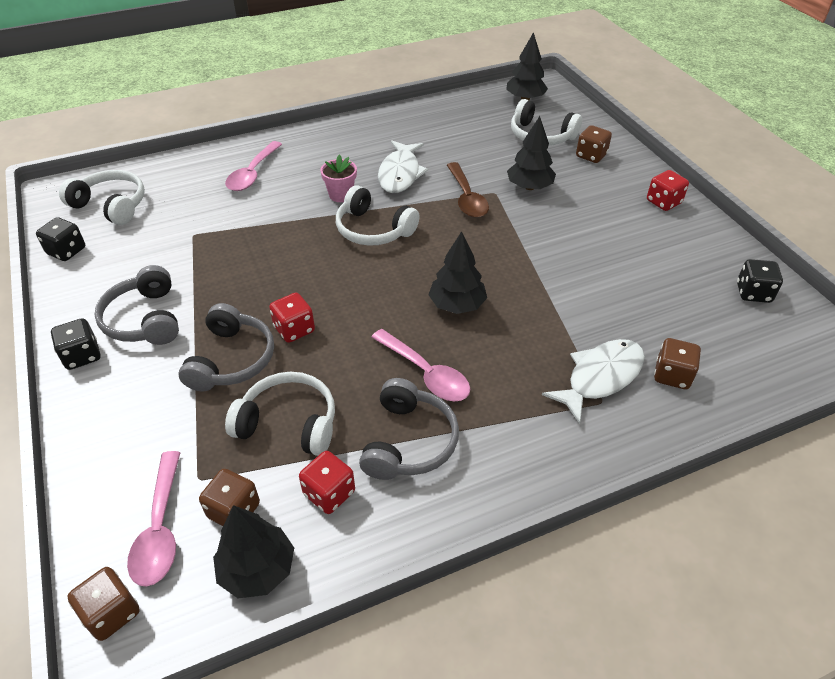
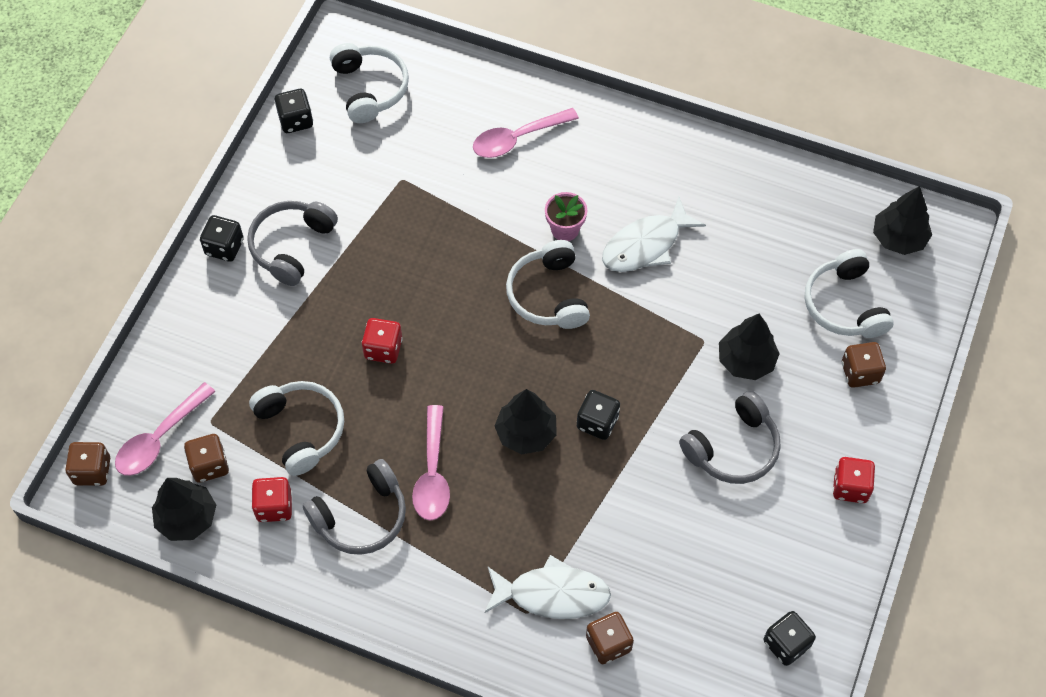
camera: 45 degrees right, 15 degrees up
grey headphones [179,303,274,392] -> grey headphones moved to [679,391,781,484]
brown spoon [447,162,489,218] -> none
none -> black dice [577,390,620,440]

